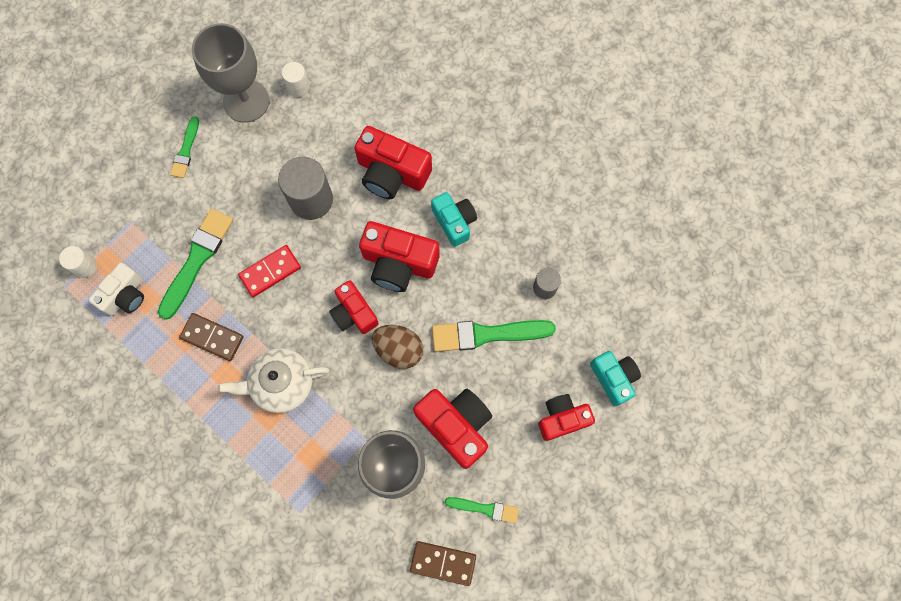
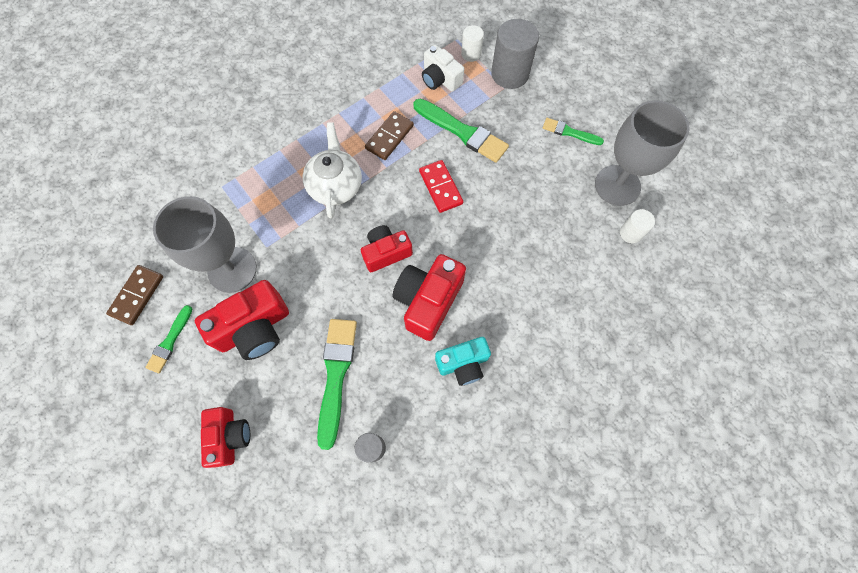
camera: 100 degrees right, 5 degrees down
grey cylinder [278,157,333,220] -> grey cylinder moved to [491,19,539,89]
red camera [354,126,432,199] -> none
brown egg [372,325,423,369] -> none
turquoise camera [590,351,641,406] -> none

